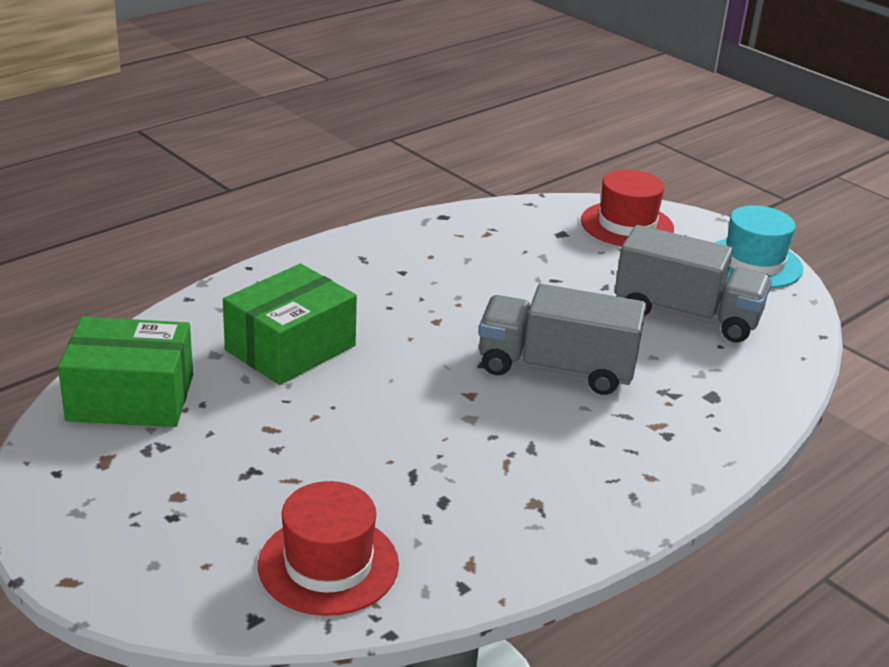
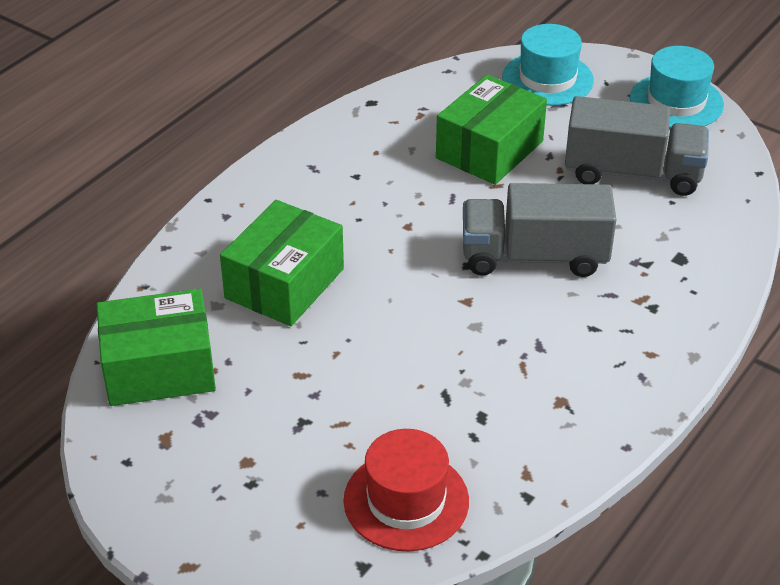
camera: 10 degrees left, 10 degrees up
red hat [581,169,674,246] -> turquoise hat [502,24,594,106]
none -> green box [436,74,547,185]

